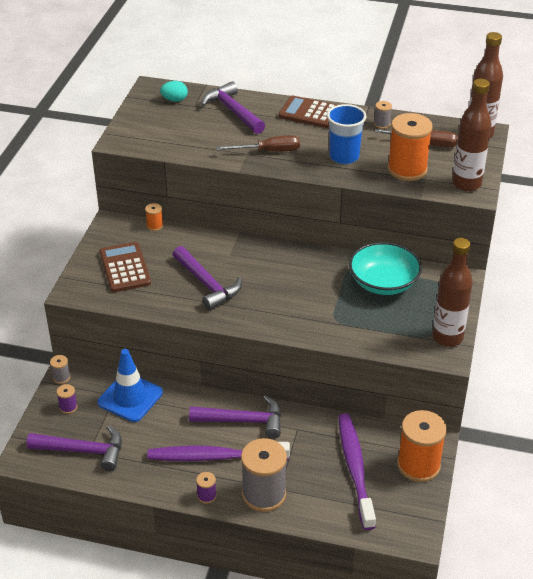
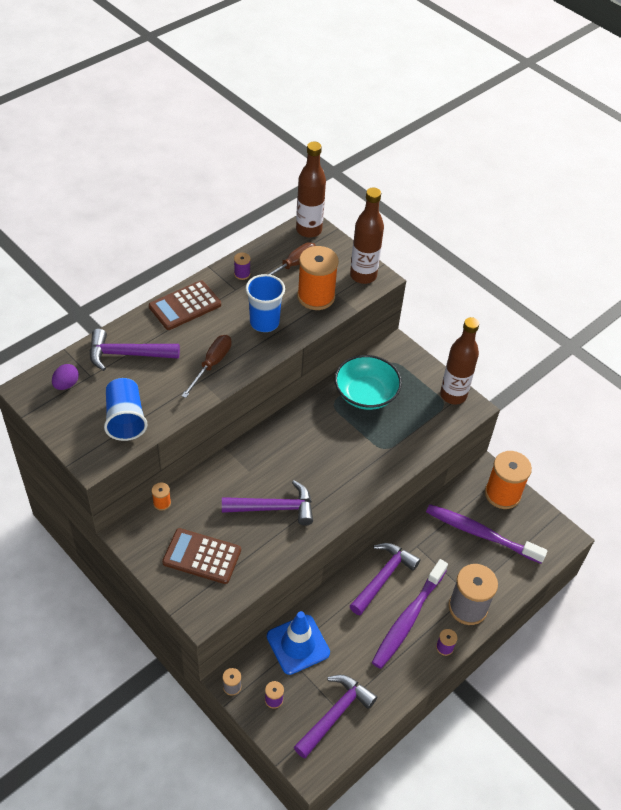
camera: 60 degrees left, 10 degrees up
turquoise egg [160,81,188,102] -> purple egg [52,364,79,390]
grey spool [374,101,392,129] -> purple spool [234,253,251,280]
none -> blue cup [104,378,147,441]

